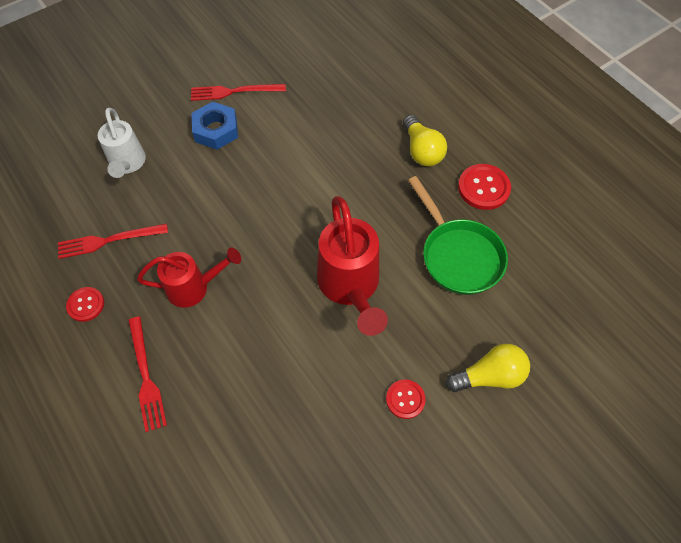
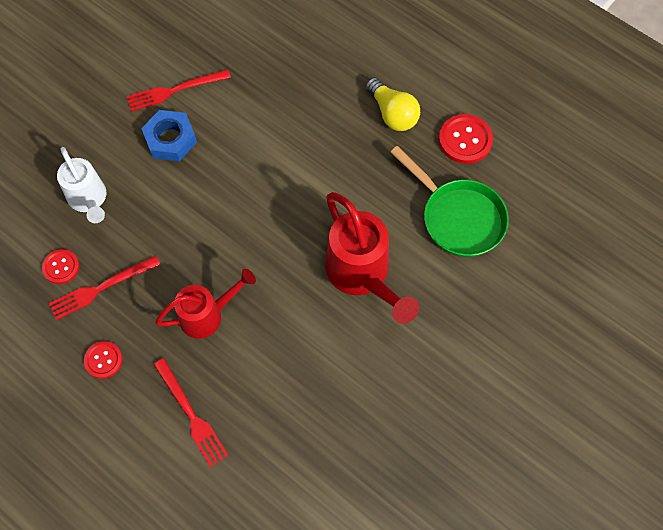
camera: 15 degrees left, 5 degrees up
red button [386,380,426,419] -> red button moved to [42,249,79,284]
yellow light bulb [446,344,530,392] -> none

